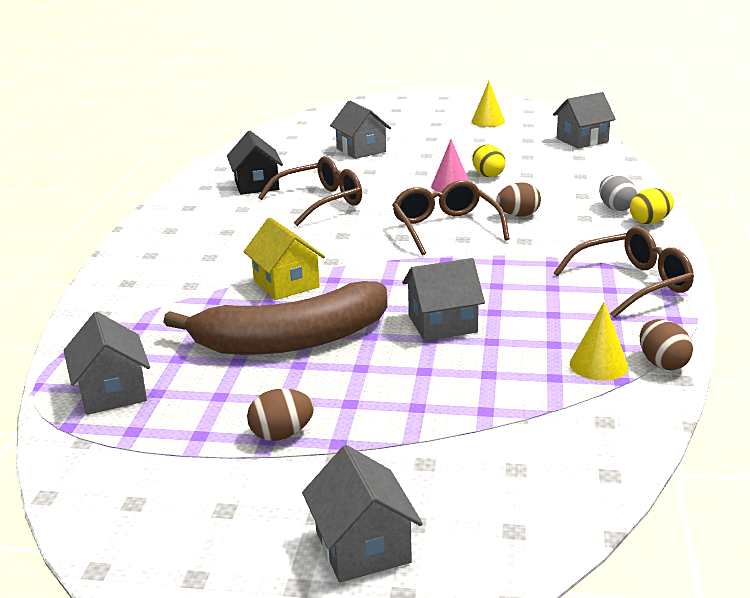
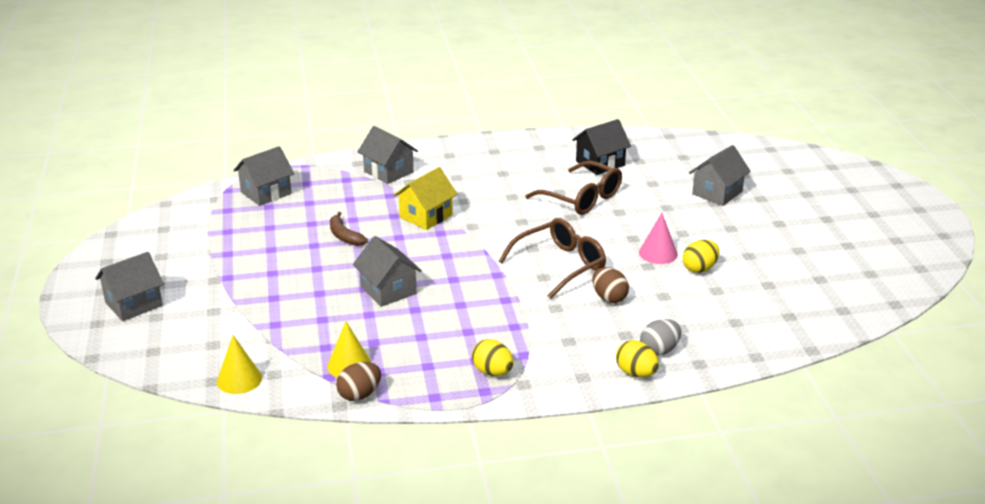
camera: 70 degrees right, 5 degrees up
brown banana [163,281,388,355] -> brown banana [330,212,368,246], size x0.40
brown egg [247,389,314,441] -> none
yellow cone [471,81,505,127] -> yellow cone moved to [217,335,262,394]
grey house [553,92,616,149] -> grey house moved to [358,126,418,184]
brown glasses [554,227,694,318] -> yellow egg [472,339,513,376]

